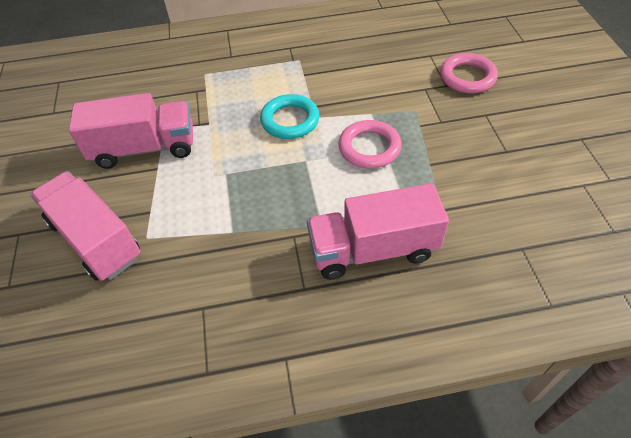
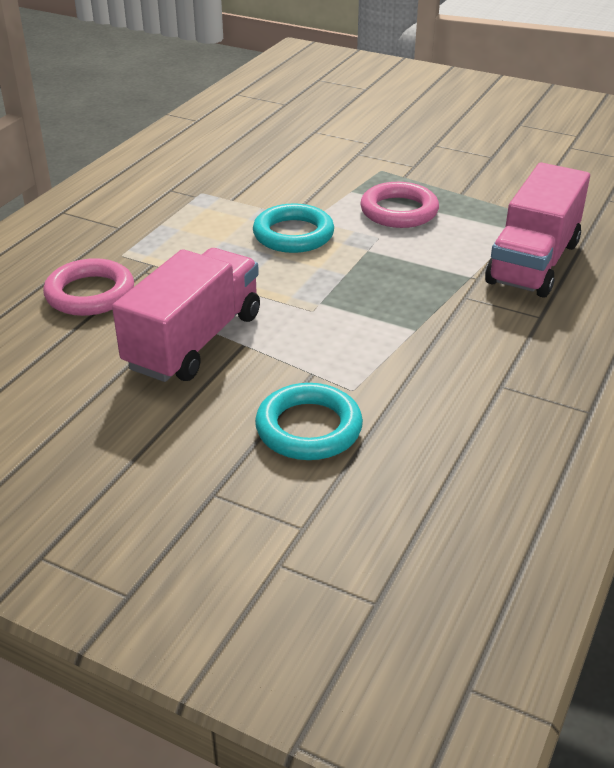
camera: 55 degrees left, 15 degrees down
pink truck [30,171,141,281] -> turquoise ring [255,383,363,460]
pink ring [440,53,498,93] -> pink ring moved to [43,258,134,316]

